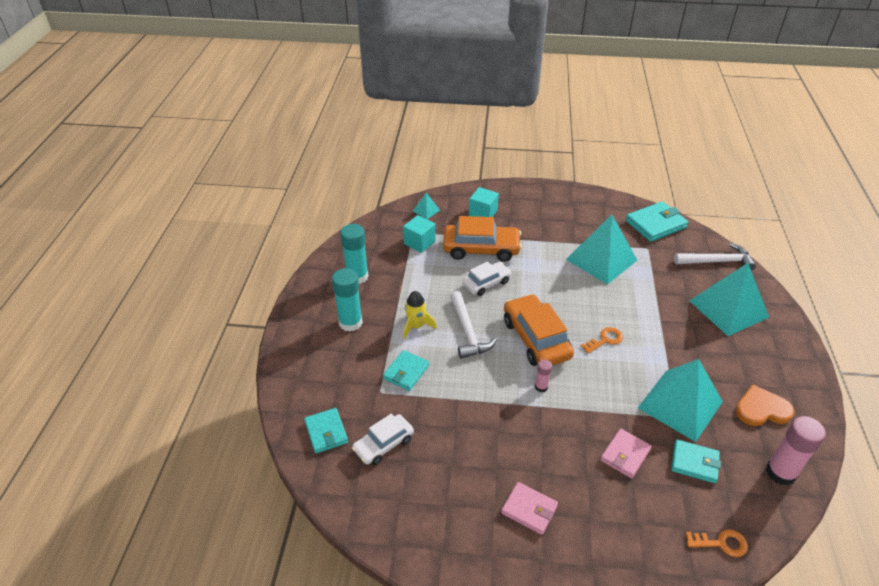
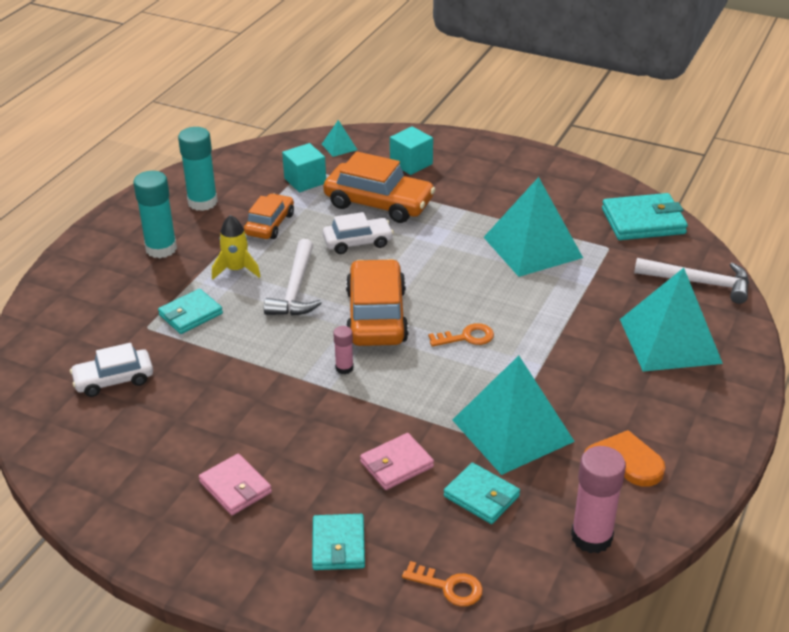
camera: 20 degrees right, 5 degrees down
turquoise wallet [304,408,348,454] -> turquoise wallet moved to [312,514,365,570]
none -> orange car [244,194,294,239]

